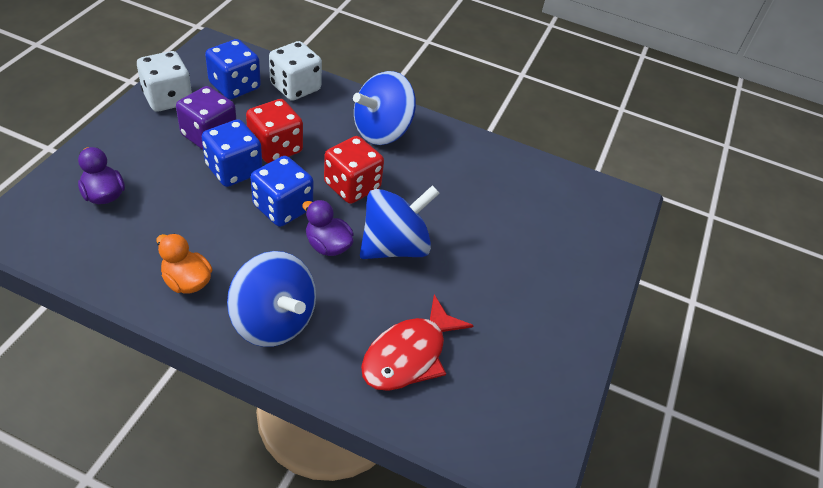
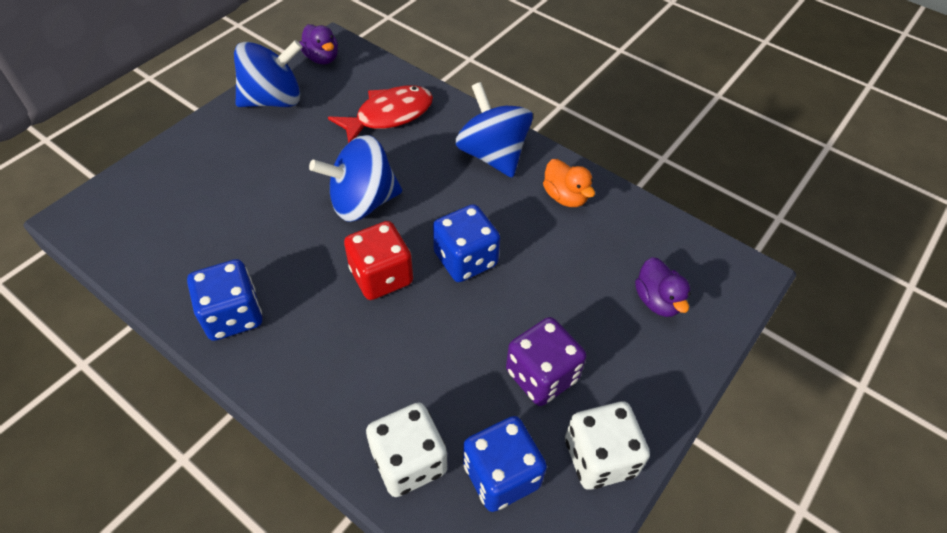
camera: 160 degrees left, 5 degrees up
blue dice [202,119,262,187] -> blue dice moved to [187,259,262,341]
red dice [246,99,303,163] -> none
purple duck [302,200,354,256] -> purple duck moved to [299,24,338,64]
blue spinning top [353,71,416,145] -> blue spinning top moved to [234,40,303,107]

